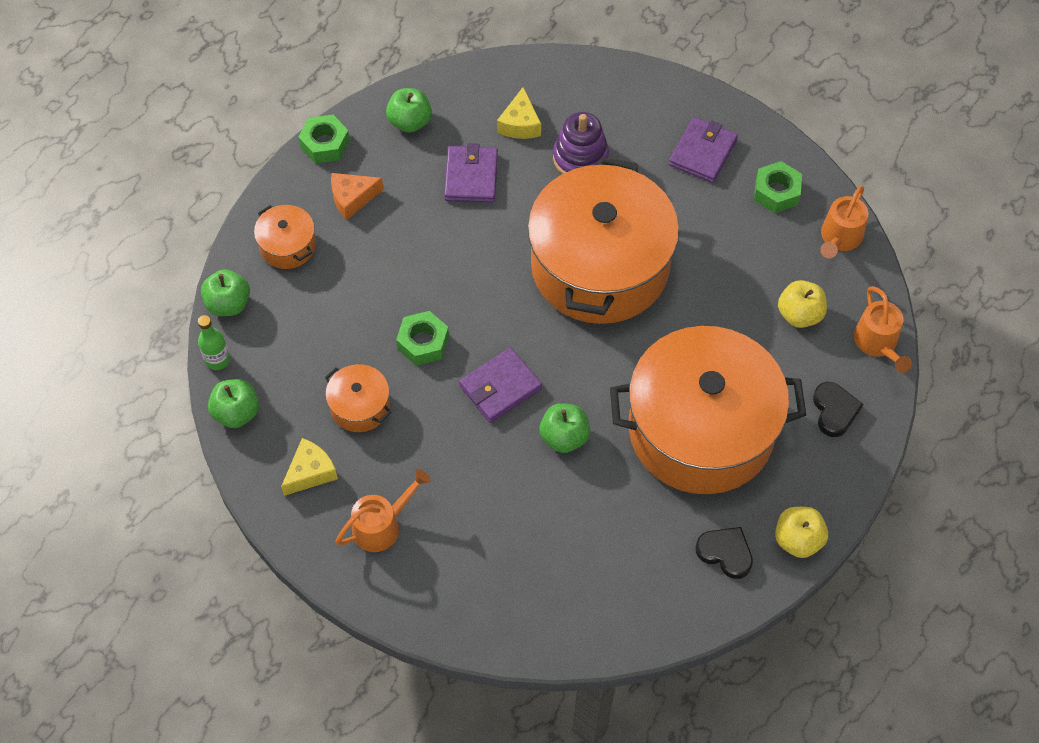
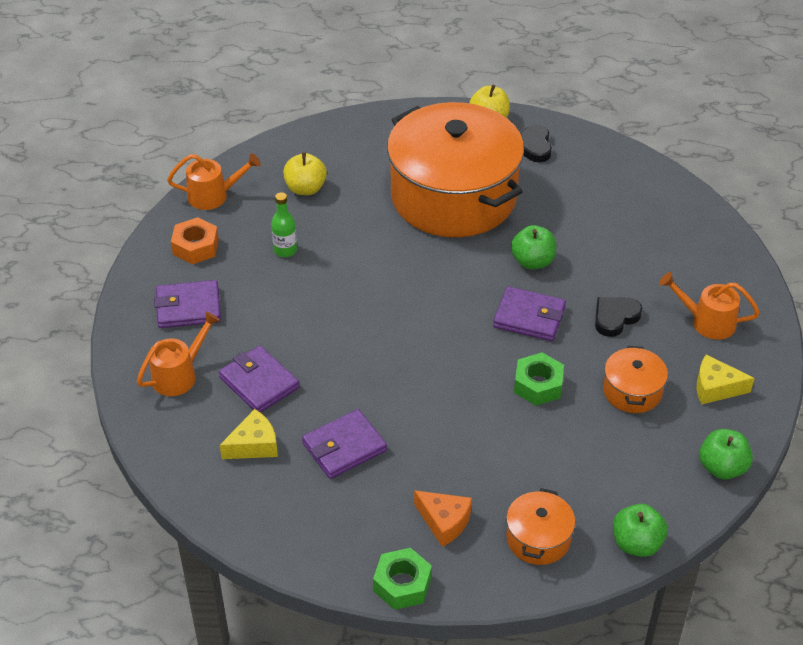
camera: 125 degrees left, 15 degrees down
green bottle [198,315,230,370] -> green bottle moved to [271,192,297,257]
green apple [386,88,432,133] -> none
orange pot [528,157,679,324] -> none
purple stacking toy [553,112,609,174] -> purple wallet [219,346,300,413]
green nut [754,161,802,213] -> orange nut [171,217,219,264]
black heart [813,382,863,437] -> black heart moved to [595,297,642,337]
orange watering can [854,286,912,373] -> orange watering can moved to [137,311,220,396]

